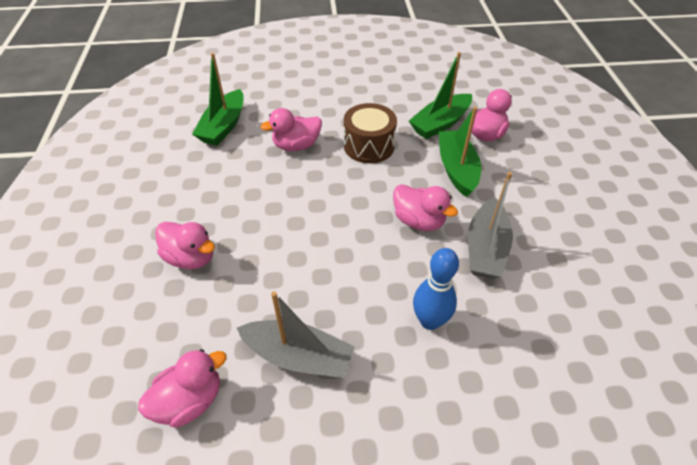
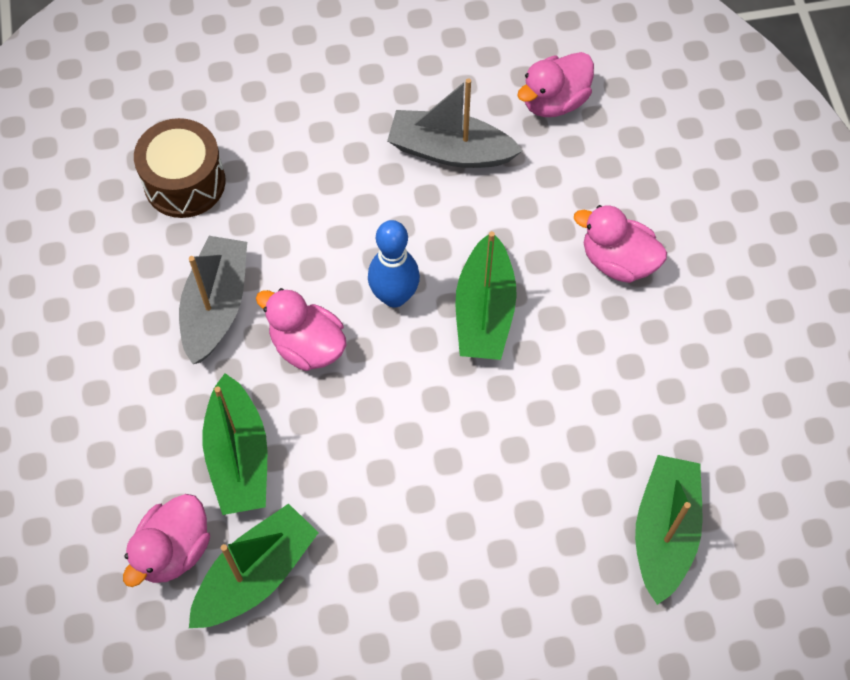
camera: 175 degrees right, 15 degrees up
pink duck [261,108,322,151] -> none
brown drum [344,103,397,163] -> brown drum moved to [134,118,226,218]
blue bowling pin [413,248,459,330] -> blue bowling pin moved to [368,220,420,307]
none -> green boat [455,231,517,360]

